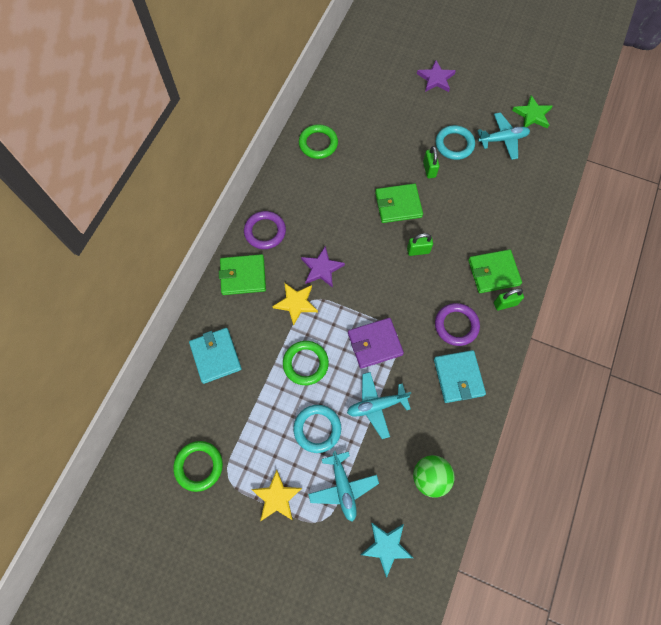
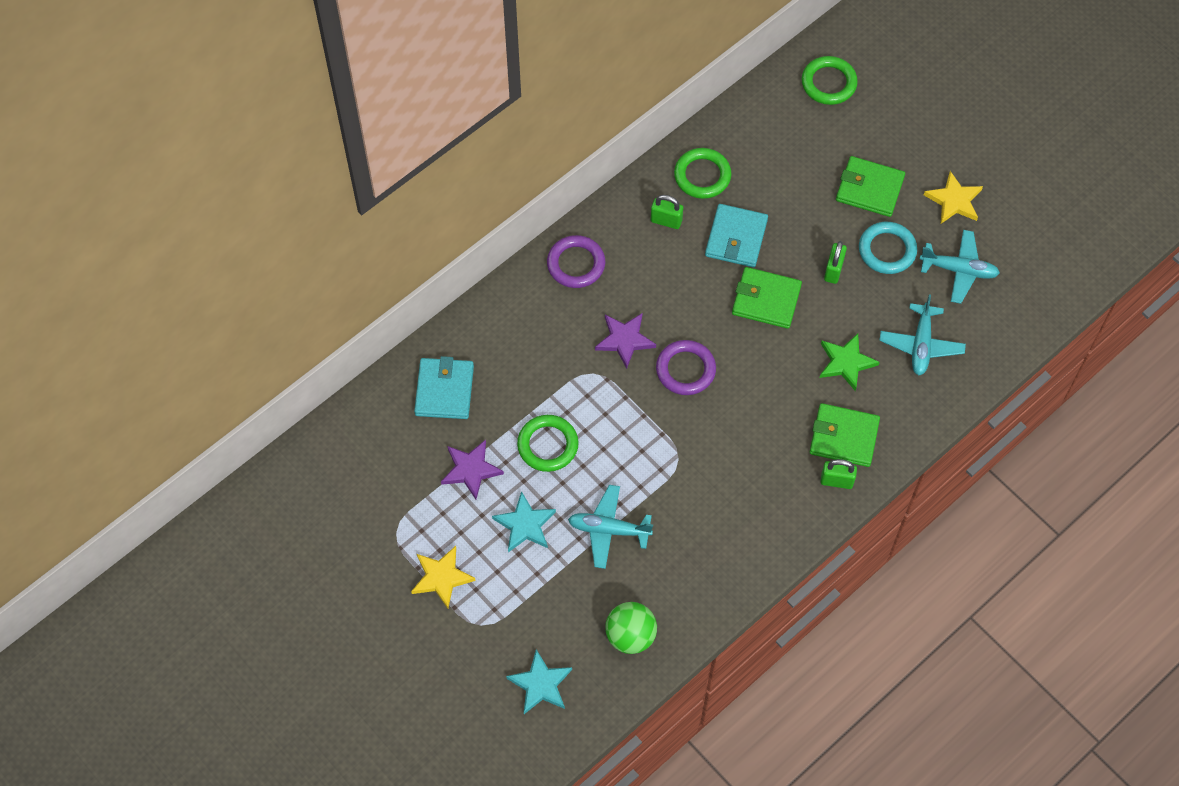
camera: 25 degrees right, 5 degrees down
green ring [174,441,223,492] -> green ring moved to [801,56,858,105]
green wallet [219,254,266,295] -> green wallet moved to [836,156,905,217]
yellow star [272,283,318,326] -> yellow star moved to [924,171,983,224]
turquoise ring [293,405,341,453] -> turquoise star [492,491,556,552]
turquoise plane [308,451,379,522] -> turquoise plane moved to [879,294,966,375]
purple wallet [348,318,404,368] -> none
green padlock [407,233,433,256] -> green padlock moved to [651,195,683,229]
purple star [417,60,456,92] -> purple star moved to [441,440,504,499]
turquoise wallet [434,350,486,403] -> turquoise wallet moved to [705,204,768,267]
purple ring [435,303,480,346] -> purple ring moved to [656,340,716,395]
green star [512,95,553,129] -> green star moved to [820,333,880,391]

